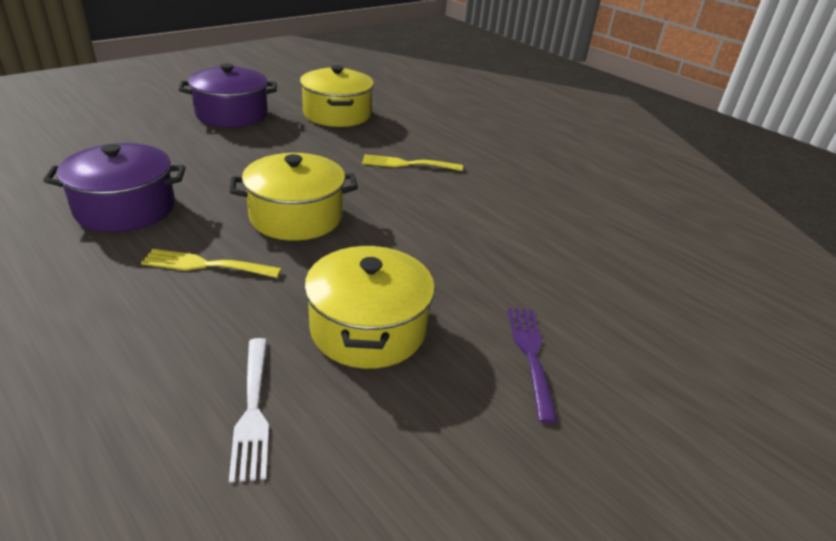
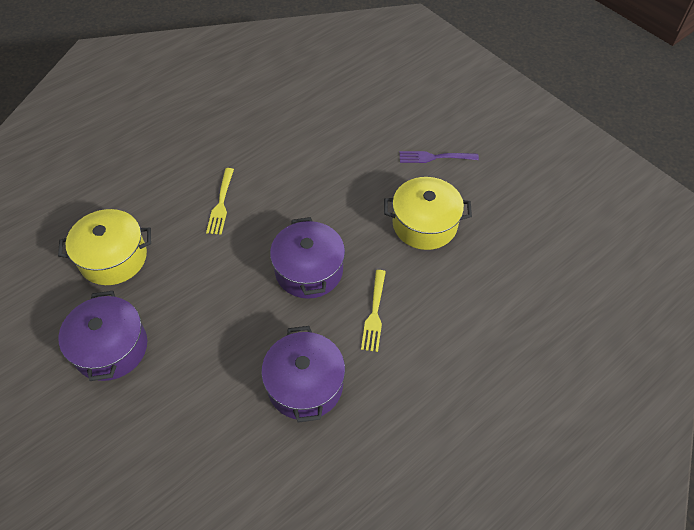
camera: 85 degrees left, 20 degrees up
white fork [229,338,269,483] -> none
yellow pot [230,153,358,241] -> purple pot [270,217,345,299]

